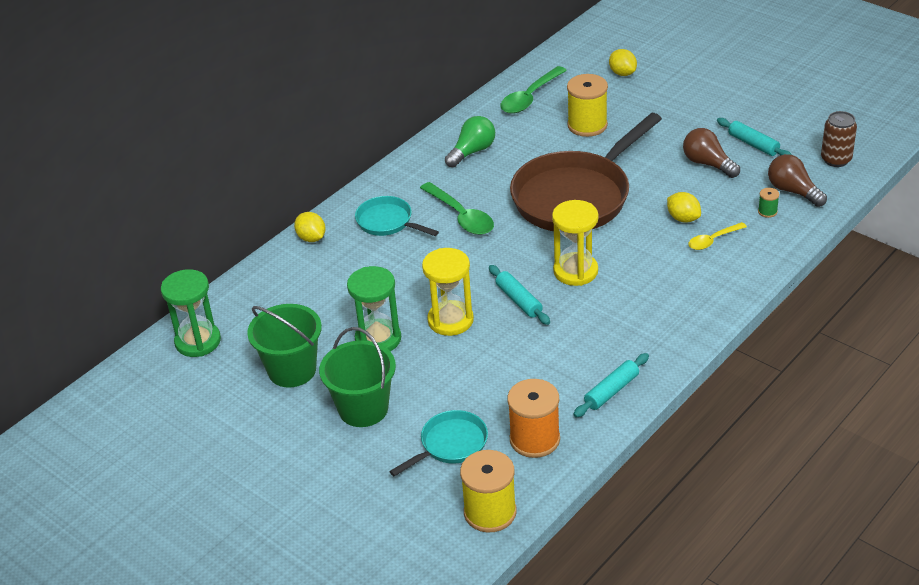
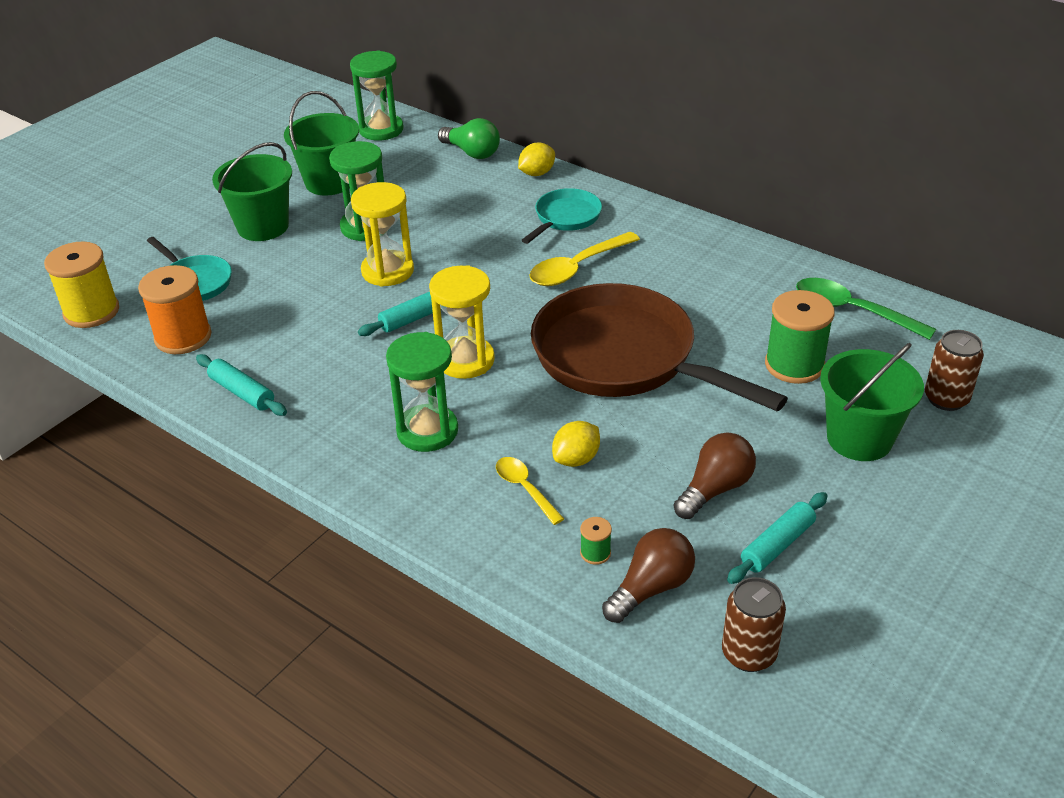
camera: 85 degrees right, 0 degrees up
green spoon [420,182,494,235] -> yellow spoon [529,232,640,286]
green light bulb [445,116,495,168] -> green light bulb moved to [438,118,500,159]
yellow spool [567,74,608,137] -> green spool [765,290,835,384]
yellow lemon [609,49,637,76] -> brown can [925,330,984,411]
none -> green hourglass [386,332,458,452]
none -> green bucket [820,343,924,461]

